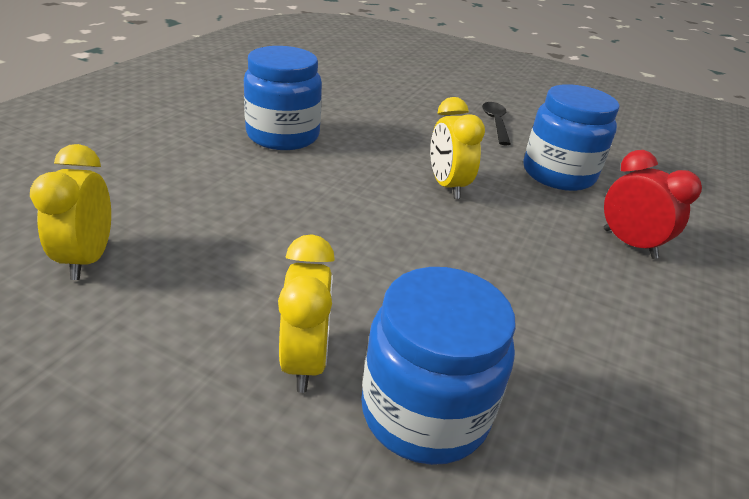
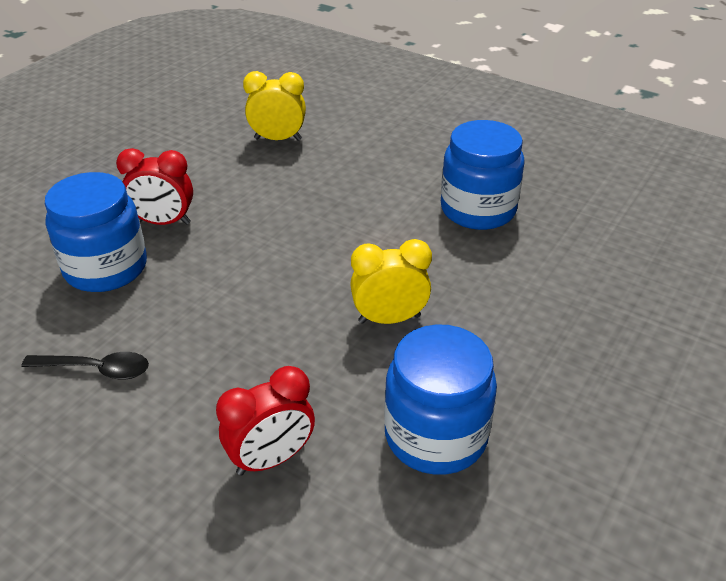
camera: 100 degrees right, 5 degrees up
yellow clock [278,234,335,393] -> red clock [116,148,193,225]
black spoon [482,102,511,145] -> black spoon moved to [22,352,149,380]

